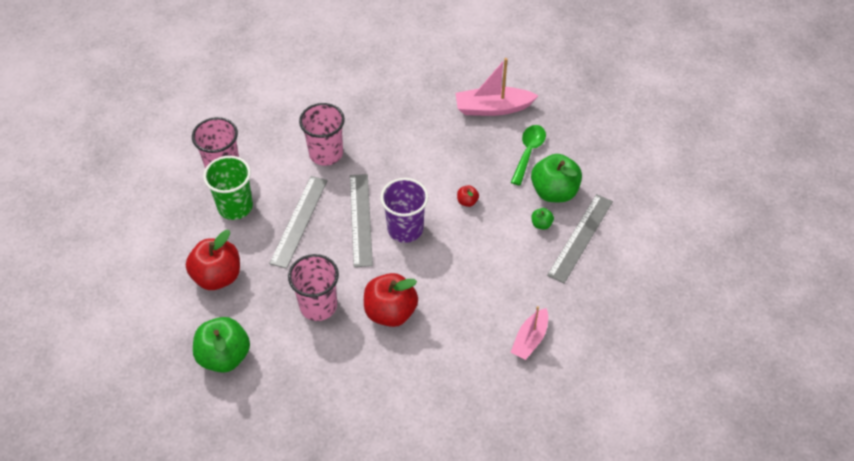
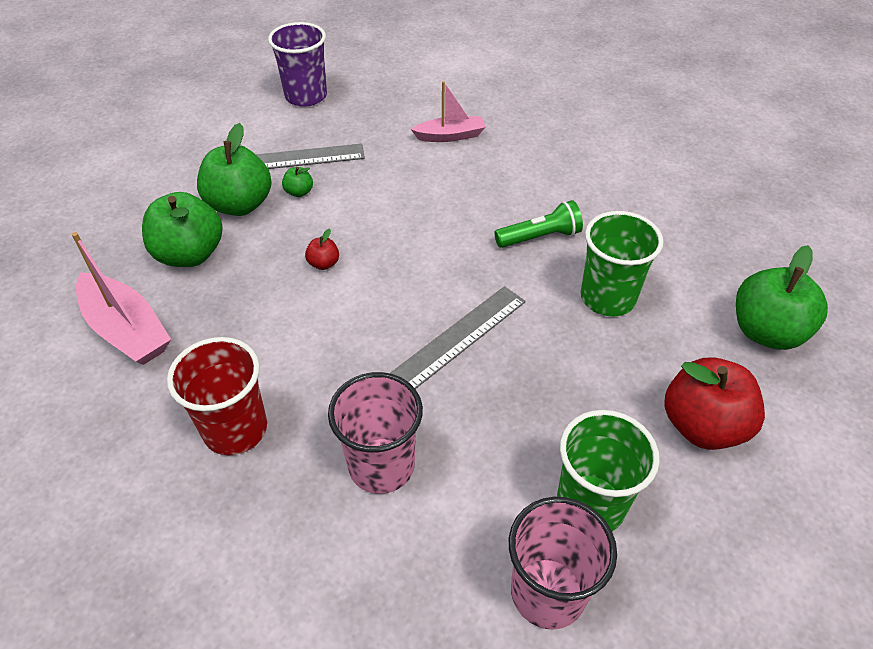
camera: 130 degrees left, 5 degrees down
grey ruler [269,176,328,269] -> none
pink cup [288,254,339,321] -> green cup [581,211,663,316]
red apple [364,273,418,327] -> green flashlight [494,200,583,248]
purple cup [380,178,428,243] -> purple cup moved to [268,22,327,107]
green spoon [511,125,546,186] -> green apple [142,192,222,267]
none -> red cup [167,337,267,455]

